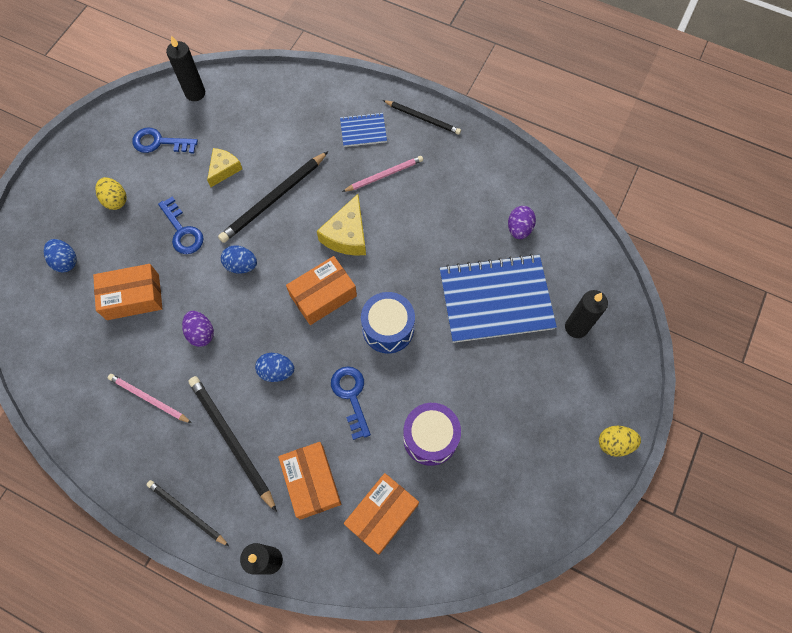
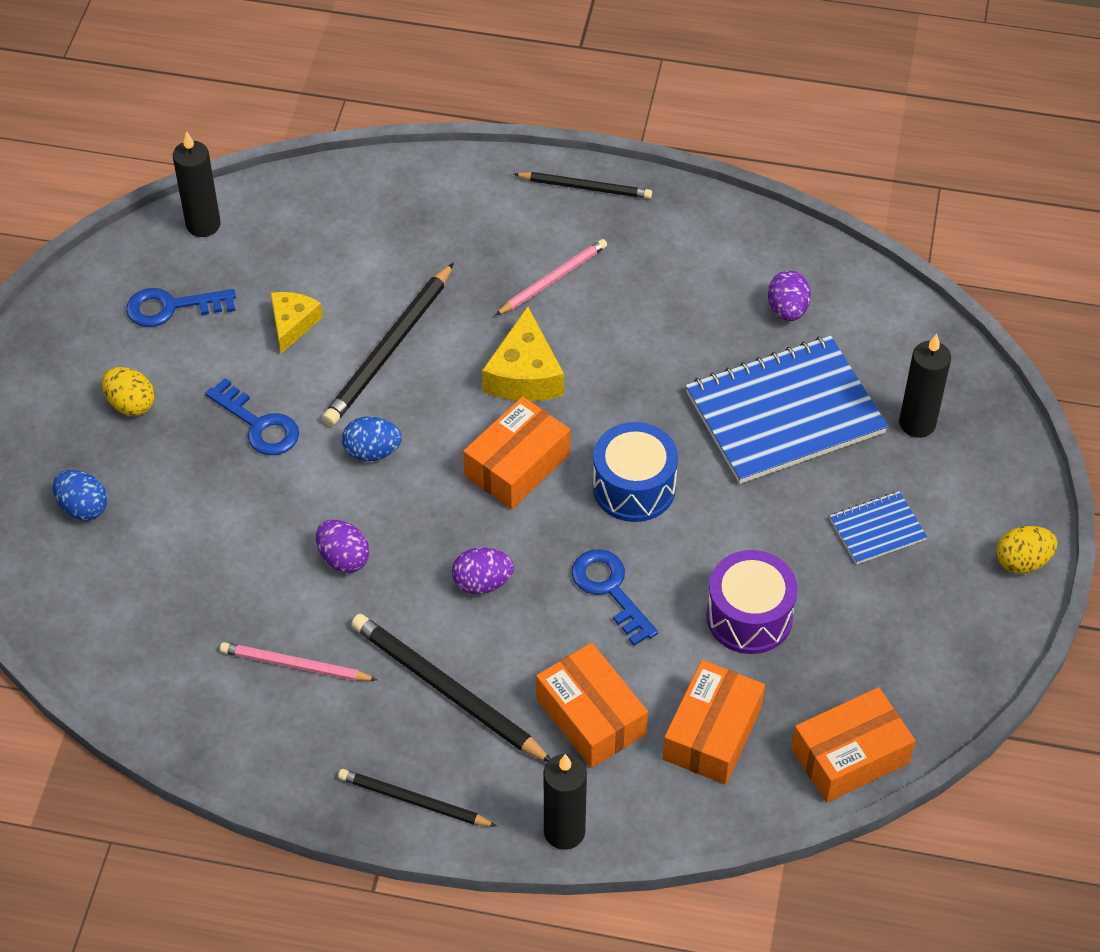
camera: 15 degrees left, 15 degrees down
orange box [93,264,163,320] -> orange box moved to [791,687,915,803]
blue egg [255,353,294,382] -> purple egg [452,547,514,594]
blue notebook [340,112,387,147] -> blue notebook moved to [830,491,927,564]

